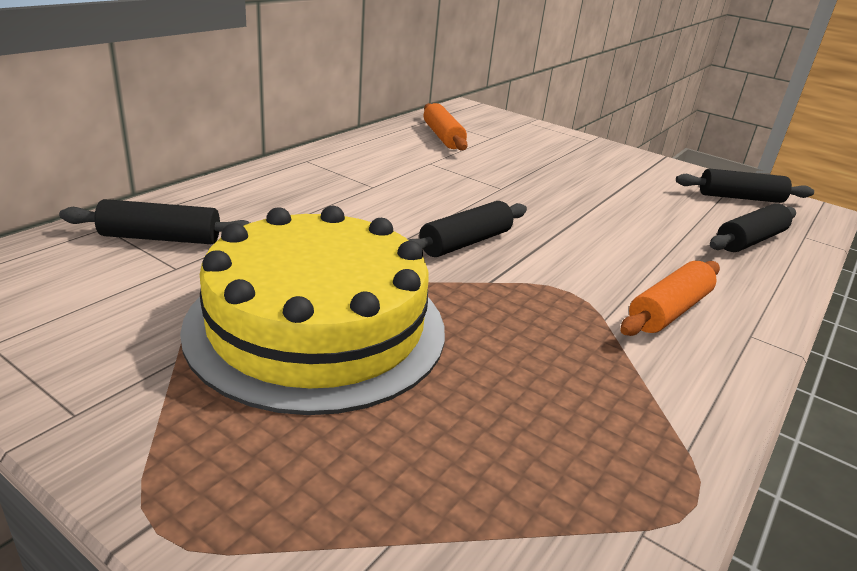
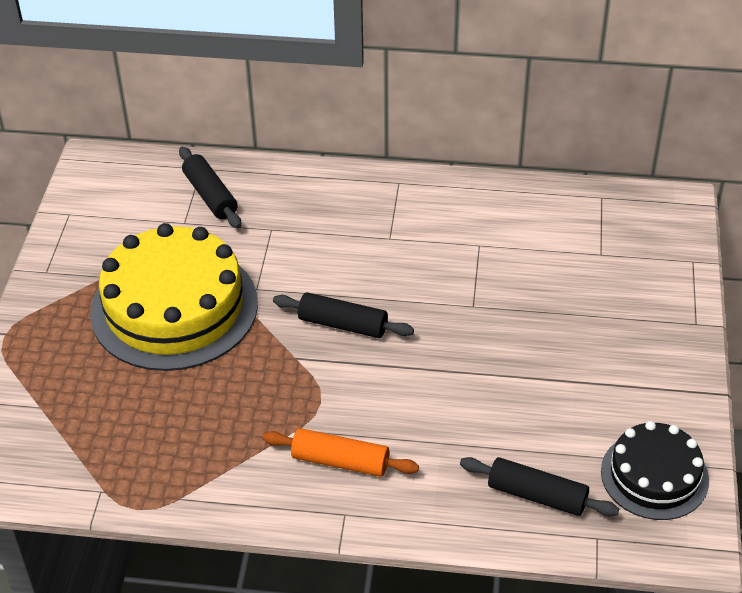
camera: 65 degrees right, 15 degrees up
orange rolling pin [424,103,468,151] -> none
black rolling pin [676,169,814,203] -> black cake [601,421,709,520]

